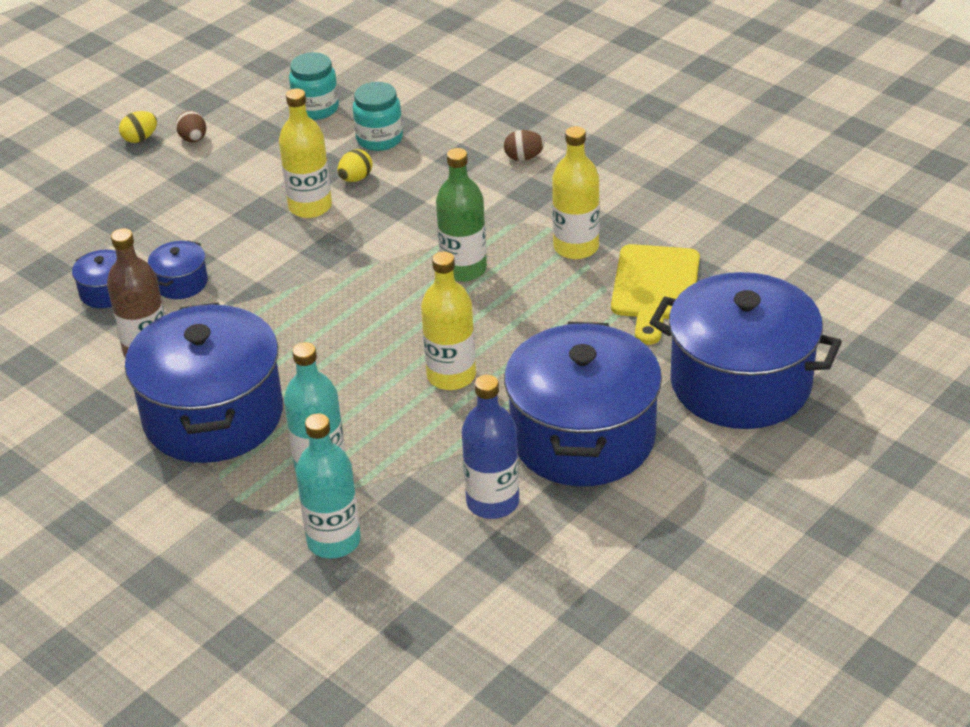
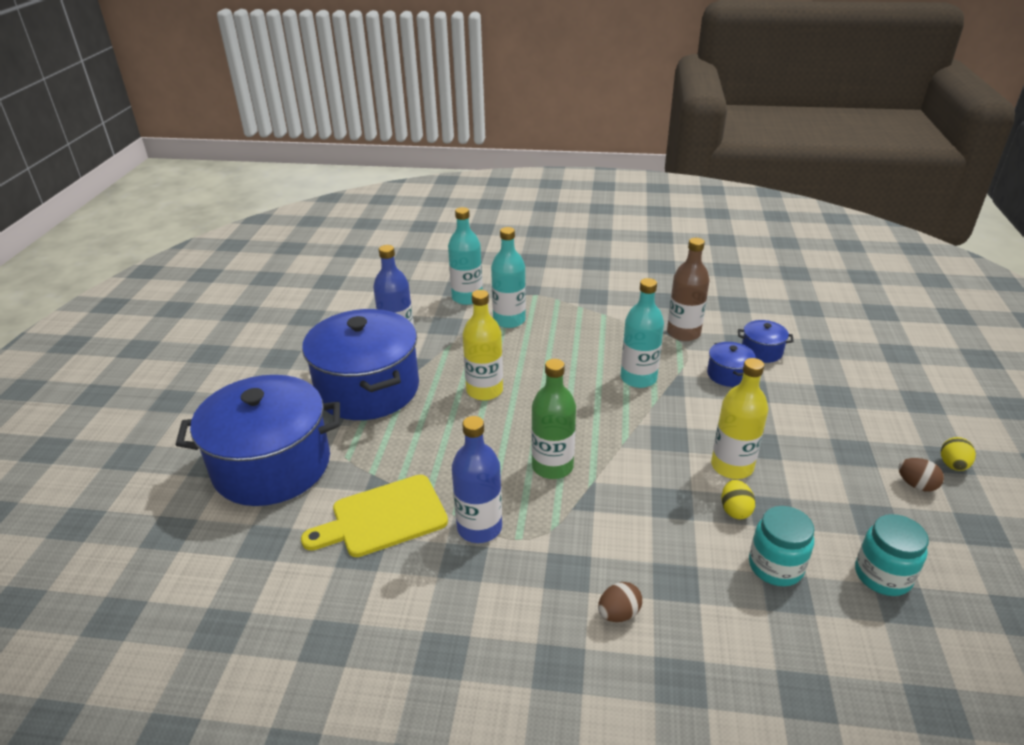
camera: 145 degrees right, 5 degrees down
blue pot [125,302,283,463] -> none
yellow bottle [552,126,600,259] -> blue bottle [452,416,502,543]
yellow cutting board [611,244,700,345] -> yellow cutting board turned 90 degrees counterclockwise [301,475,448,557]
none -> turquoise bottle [621,278,664,388]

